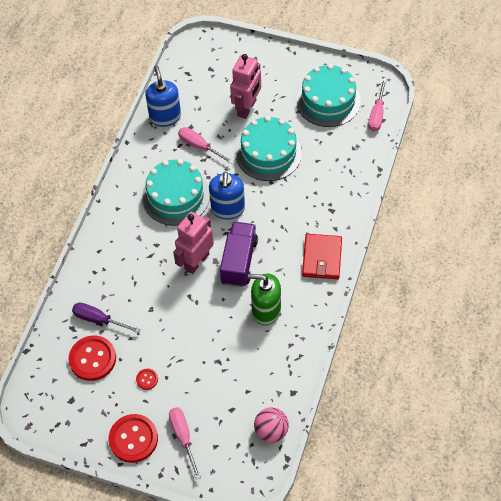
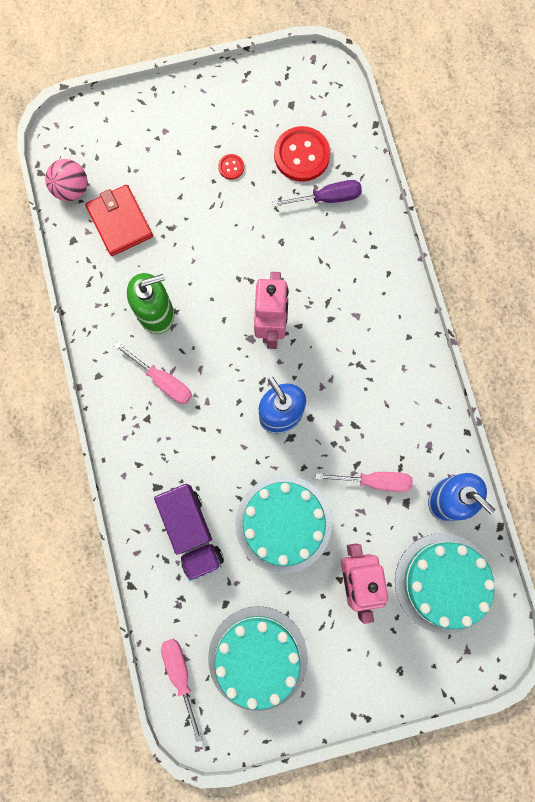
camera: 145 degrees right, 20 degrees up
red button [109,414,158,463] -> none
turquoise cake [142,159,210,226] -> turquoise cake moved to [395,533,495,634]
pink screwdriver [169,407,201,480] -> pink screwdriver moved to [114,342,192,404]
purple truck [220,221,258,287] -> purple truck moved to [154,484,224,581]
red wallet [302,234,342,279] -> red wallet moved to [85,185,153,256]

